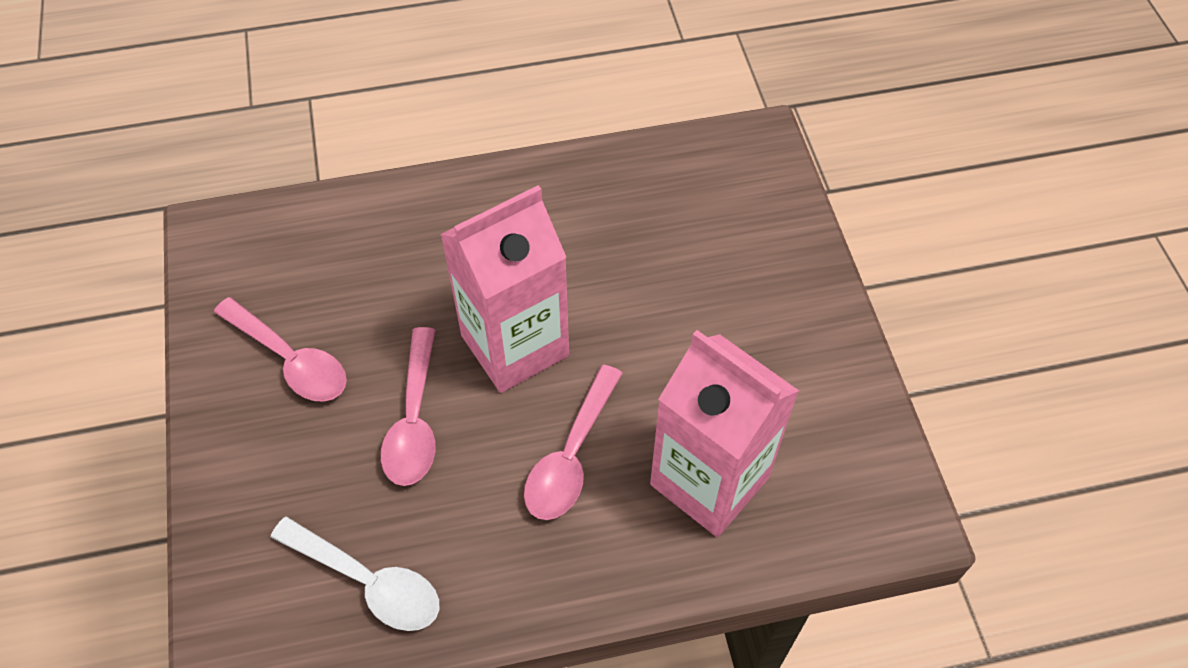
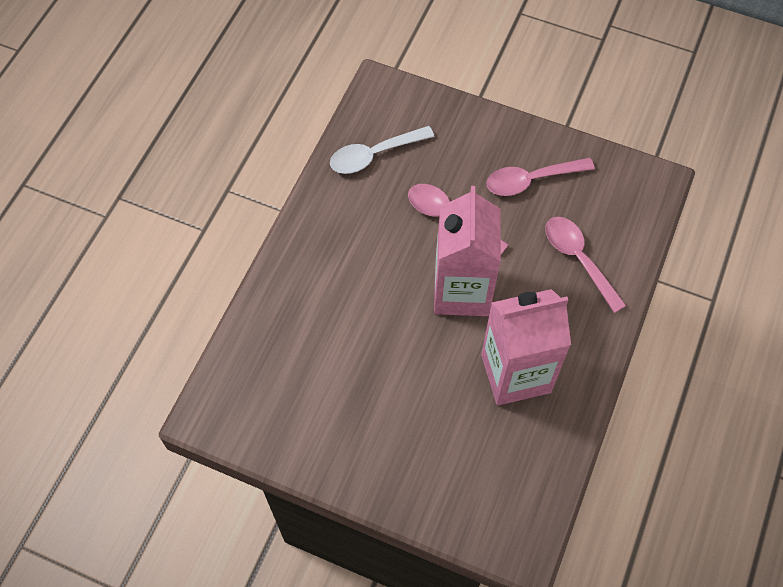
camera: 125 degrees right, 5 degrees up
pink spoon [524,365,623,520] -> pink spoon moved to [545,217,627,313]
pink carton [650,330,799,537] -> pink carton moved to [481,289,571,406]

